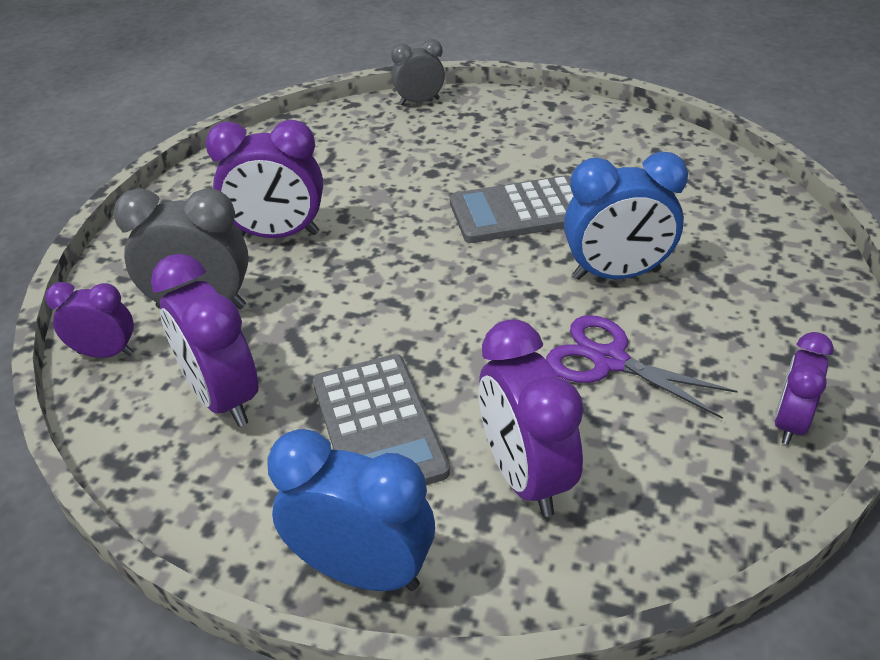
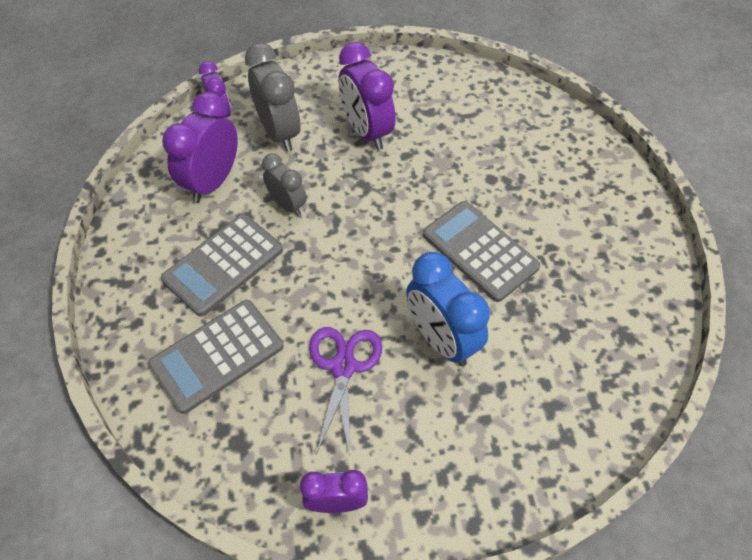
camera: 60 degrees right, 15 degrees up
blue clock [267,429,435,591] -> none
grey clock [391,39,445,105] -> grey clock moved to [262,154,307,216]
purple clock [479,319,584,517] -> grey calculator [148,300,283,414]

